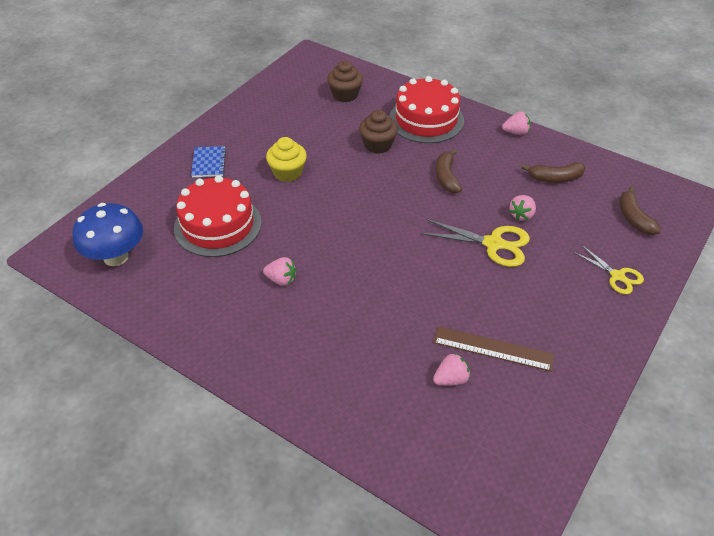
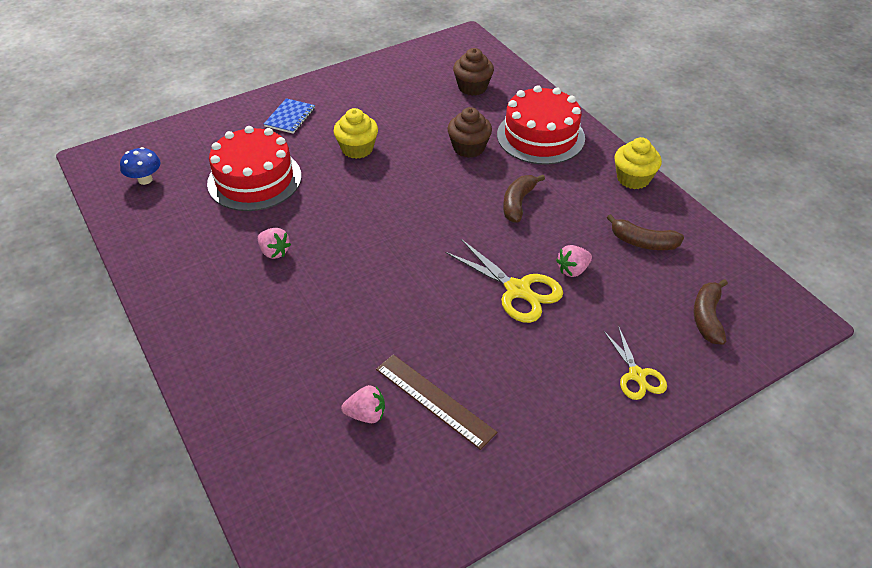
camera: 25 degrees right, 0 degrees up
blue mushroom [72,203,143,266] -> blue mushroom [120,147,160,185], size x0.56
pink strawberry [502,111,530,135] -> yellow cupcake [614,137,662,189]

